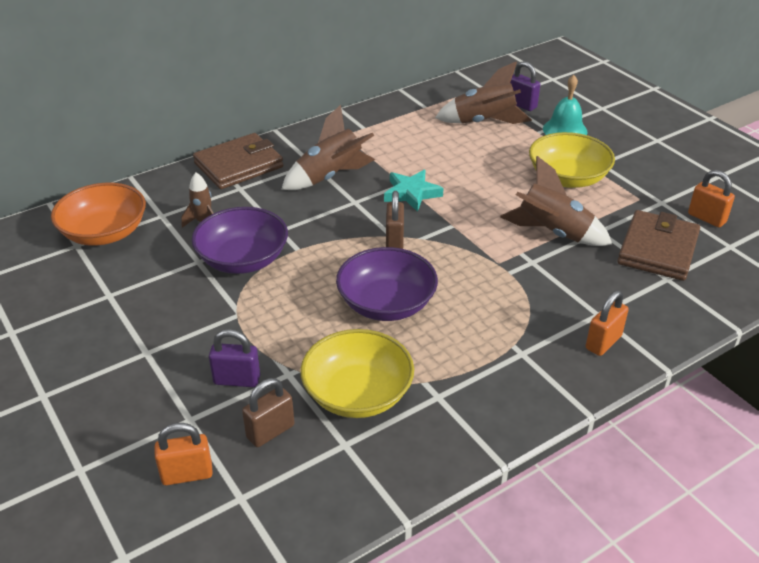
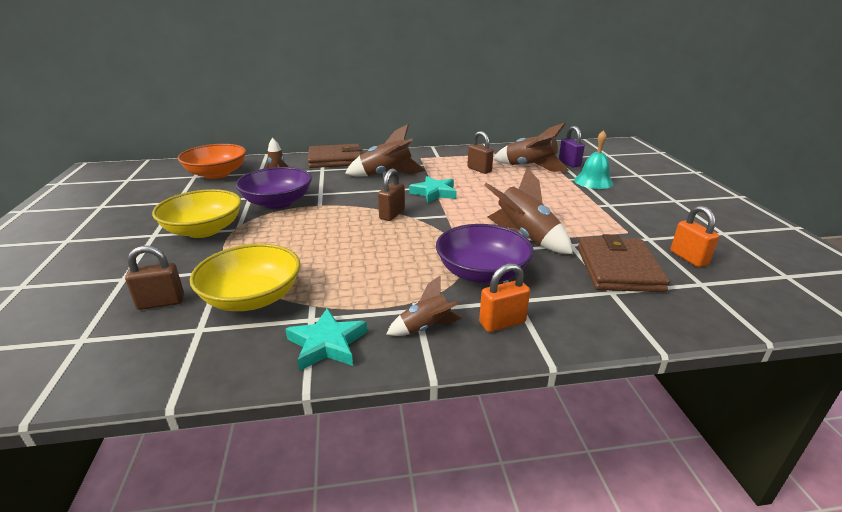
camera: 25 degrees right, 10 degrees down
orange padlock [155,423,213,485] -> none
purple padlock [209,329,260,387] -> none
purple bowl [336,247,438,321] -> purple bowl moved to [436,224,534,284]
yellow bowl [529,132,615,188] -> yellow bowl moved to [152,189,241,238]
brown wallet [617,210,700,281] -> brown wallet turned 45 degrees counterclockwise [578,234,670,292]
none -> turquoise star [285,308,367,371]
none -> brown rocket [387,276,462,336]
none -> brown padlock [467,131,494,174]

